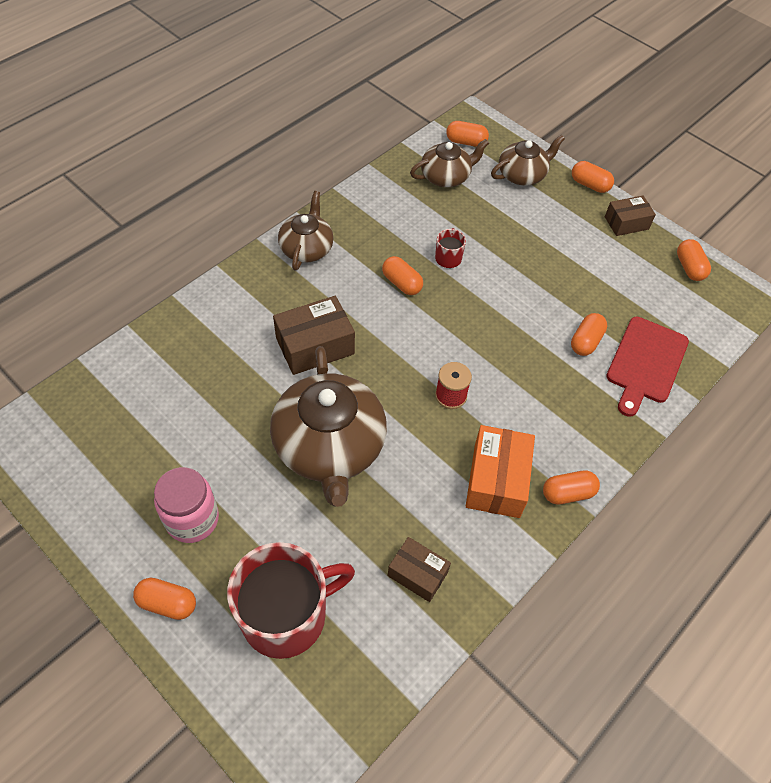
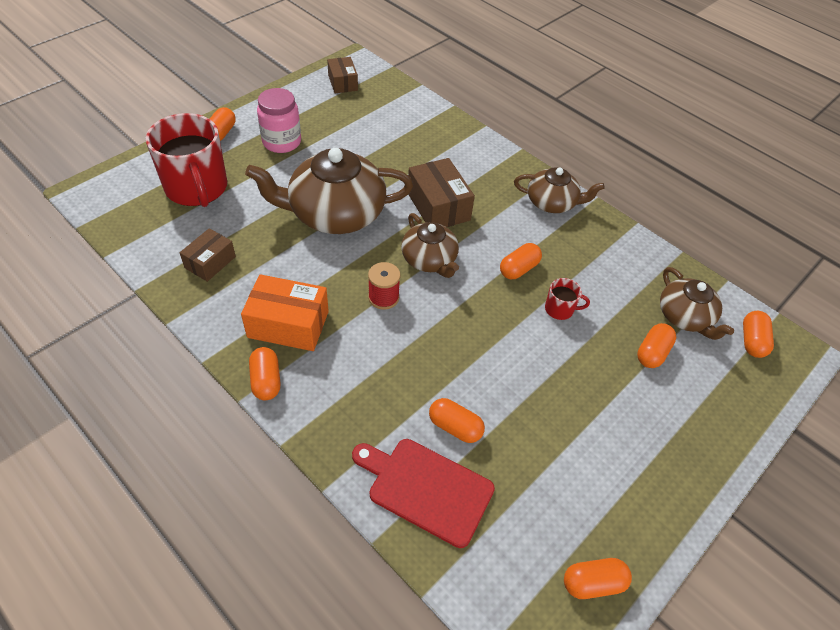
camera: 90 degrees right, 5 degrees down
brown teapot [491,135,565,186] -> brown teapot moved to [401,213,459,278]
orange capsule [572,161,614,193] -> orange capsule moved to [637,323,676,368]
brown box [605,196,656,236] -> brown box moved to [327,57,358,93]

